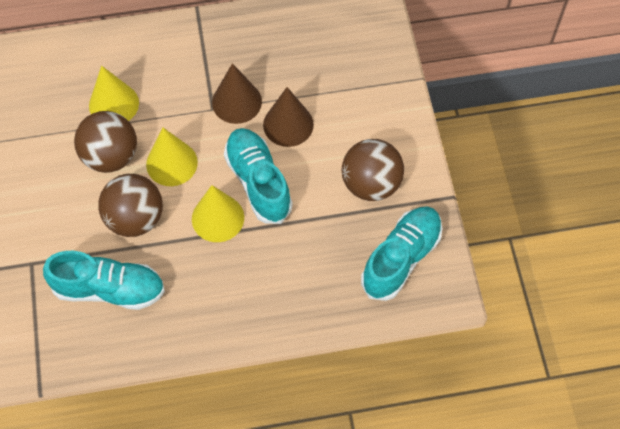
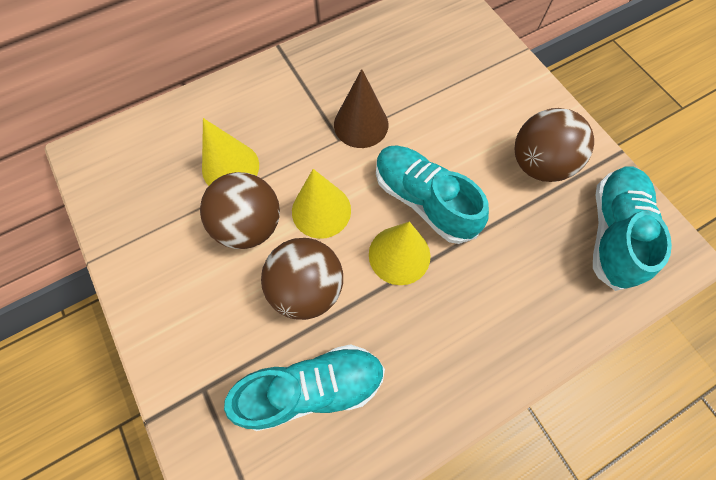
camera: 20 degrees left, 5 degrees up
brown cone [263,87,314,147] -> none

